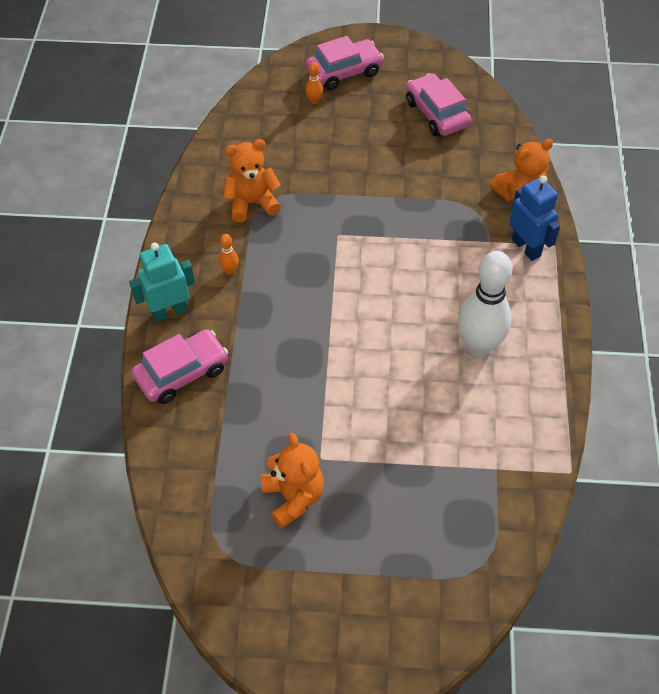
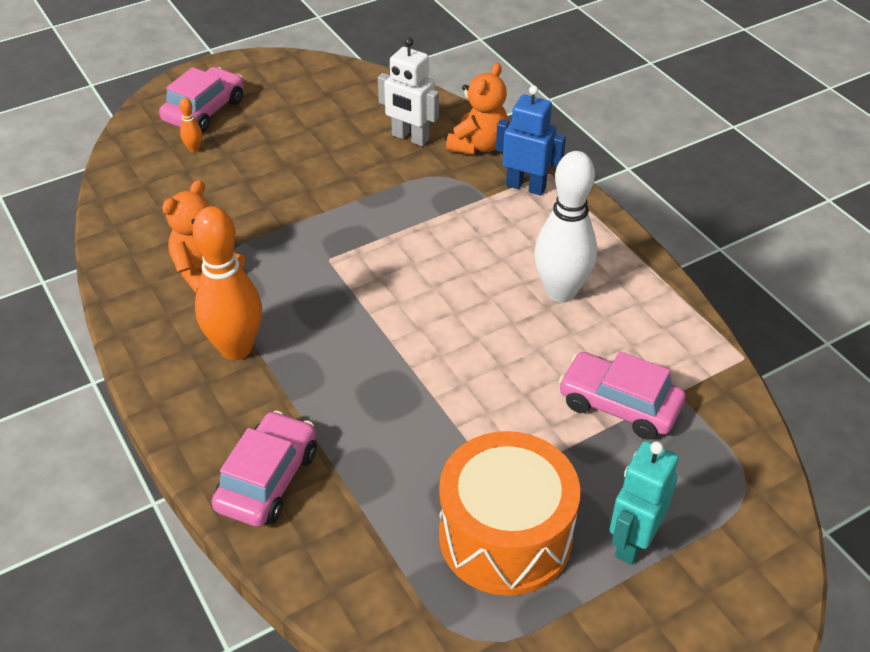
camera: 35 degrees left, 10 degrees down
turquoise robot [129,242,195,322] -> turquoise robot moved to [609,441,679,565]
orange bowling pin [219,234,239,275] -> orange bowling pin [193,206,262,360], size x2.49
orange teddy bear [261,433,324,529] -> orange drum [439,431,580,596]
pink car [406,73,471,136] -> pink car moved to [558,351,685,440]
none -> white robot [378,37,439,146]

